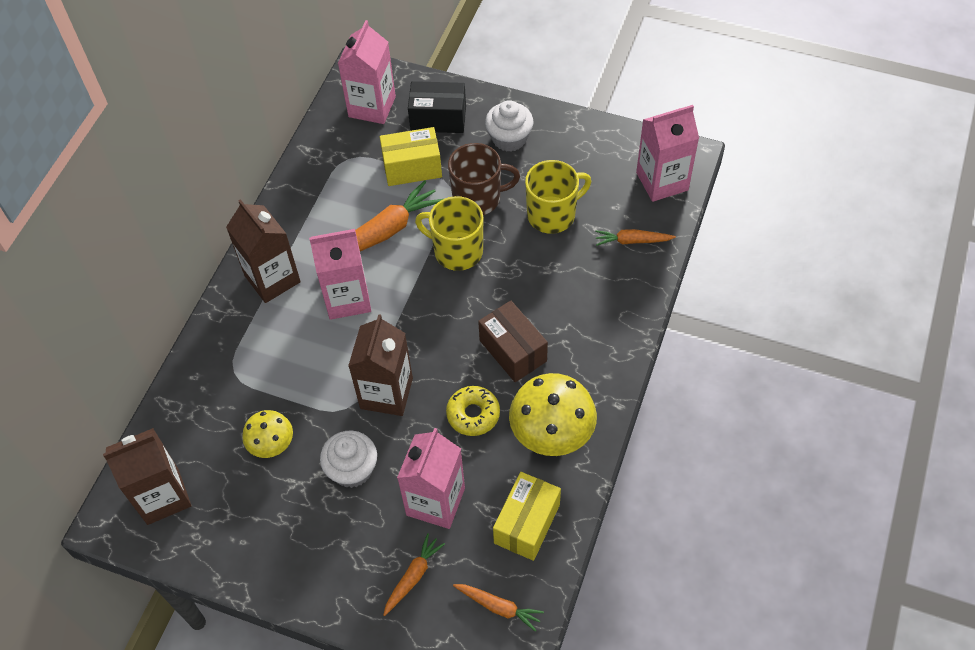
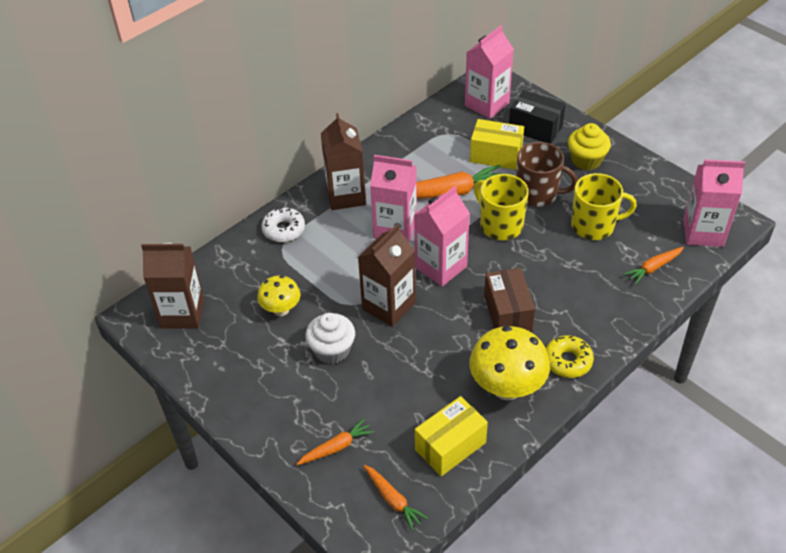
camera: 25 degrees right, 10 degrees down
pink carton [397,428,465,529] -> pink carton moved to [414,186,470,287]
yellow donut [446,386,500,436] -> yellow donut moved to [546,335,594,378]
white cupcake [485,100,533,152] -> yellow cupcake [568,123,611,170]
orange carrot [595,229,676,246] -> orange carrot turned 60 degrees counterclockwise [624,247,684,285]
none -> white donut [261,207,305,242]

